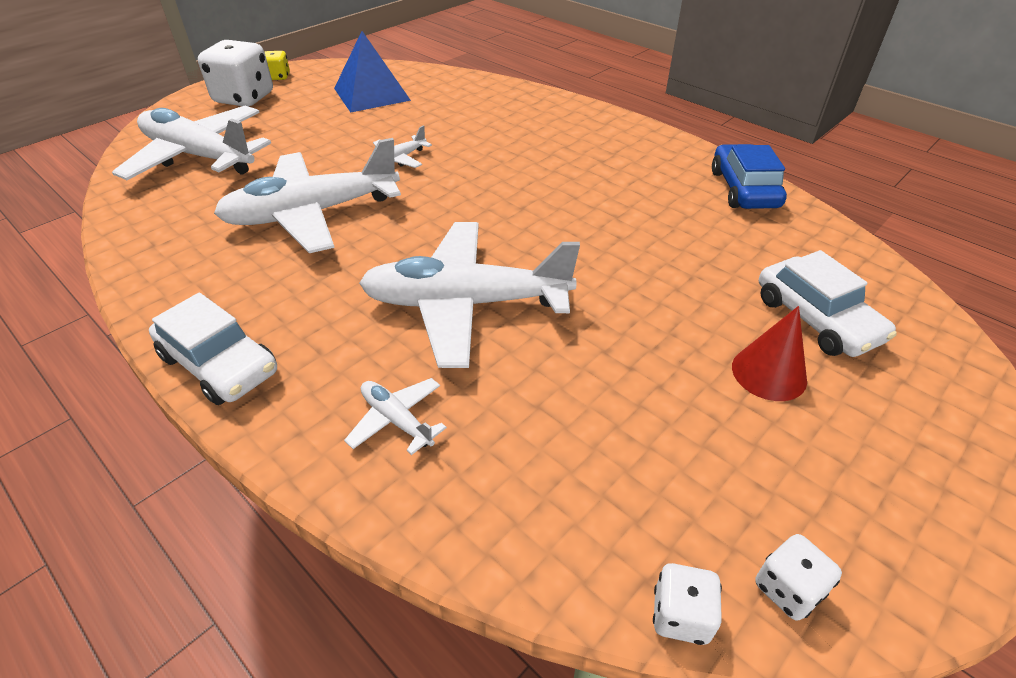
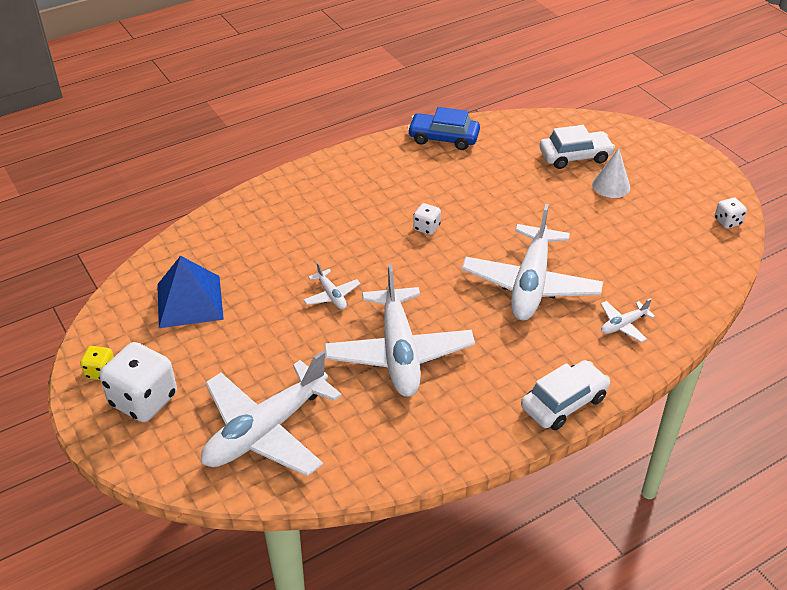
camera: 75 degrees left, 0 degrees up
white dice [653,563,722,645] -> white dice moved to [413,203,441,235]
red cone [732,306,807,401] -> white cone [592,148,630,198]

